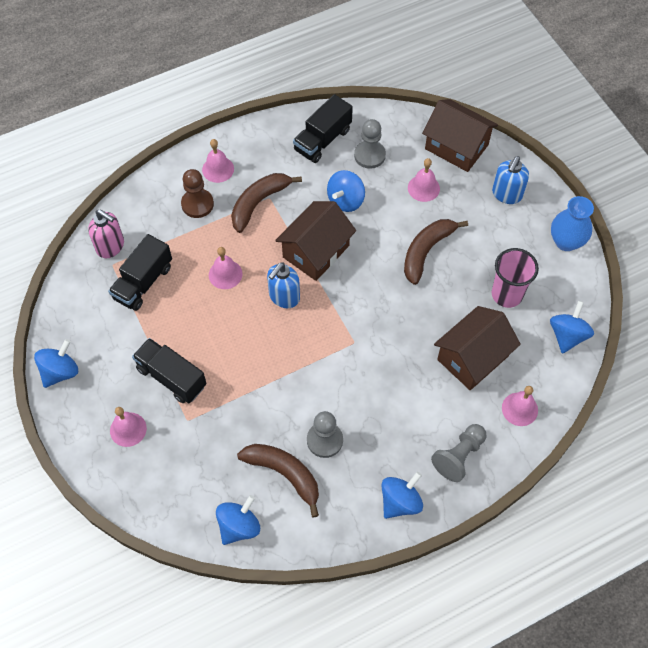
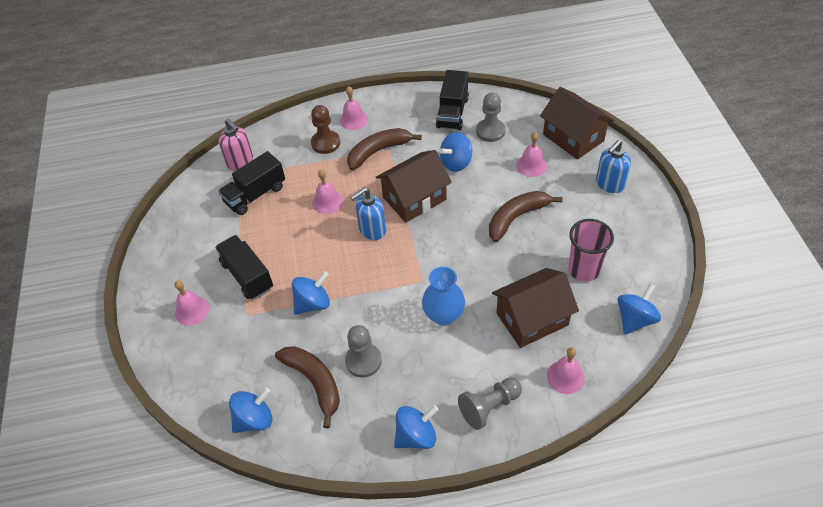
camera: 20 degrees right, 10 degrees down
blue spinning top [34,339,78,388] -> blue spinning top moved to [292,271,330,315]
black truck [293,94,353,163] -> black truck turned 45 degrees counterclockwise [436,70,469,130]
blue vase [551,196,594,251] -> blue vase moved to [422,267,465,326]

